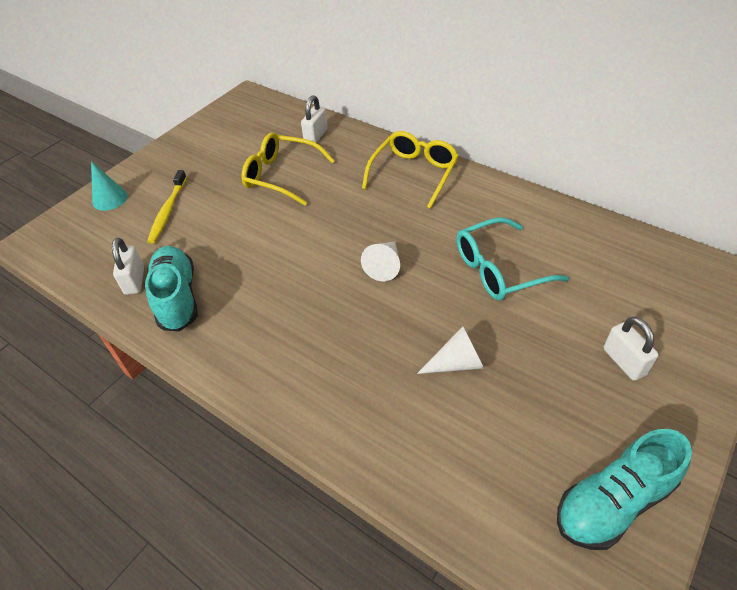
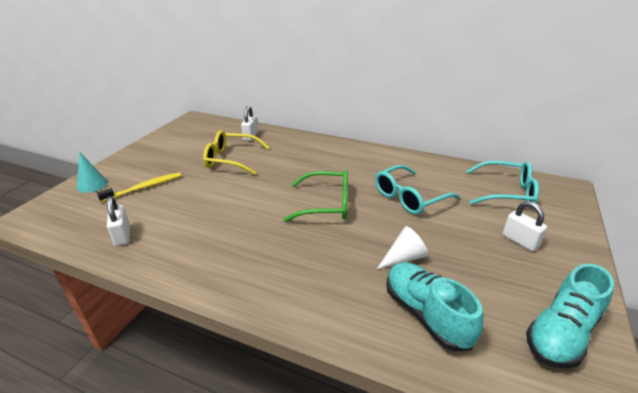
camera: 15 degrees left, 15 degrees down
turquoise shoe [145,246,198,332] -> turquoise shoe moved to [386,262,484,352]
yellow toothbrush [147,170,187,244] -> yellow toothbrush turned 120 degrees counterclockwise [97,172,181,202]
white cone [361,242,400,281] -> green glasses [283,170,348,222]
yellow glasses [362,131,459,209] -> none
none -> turquoise glasses [466,161,539,208]

